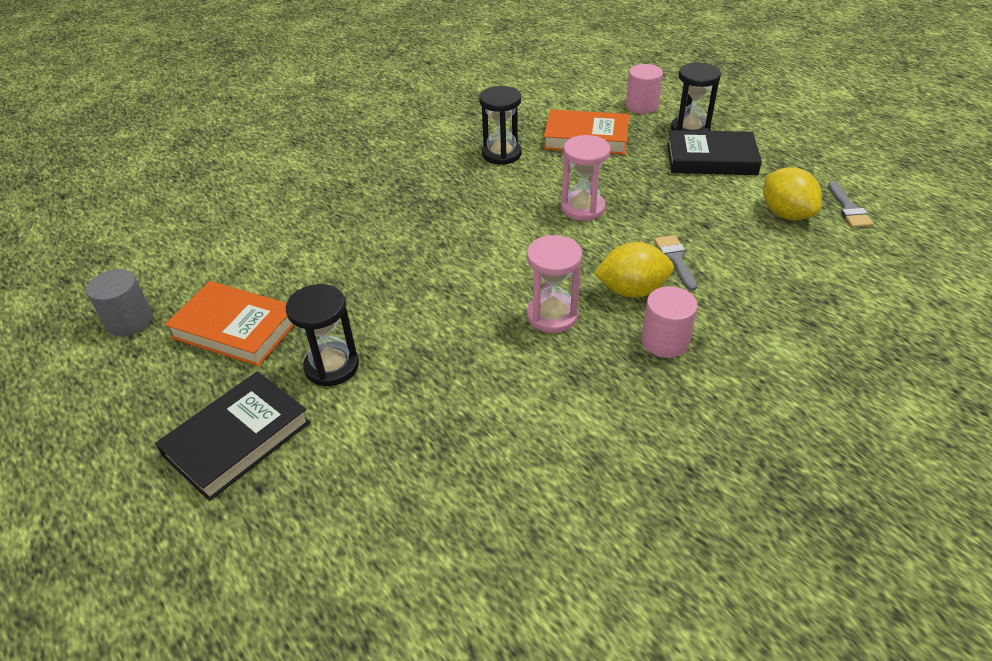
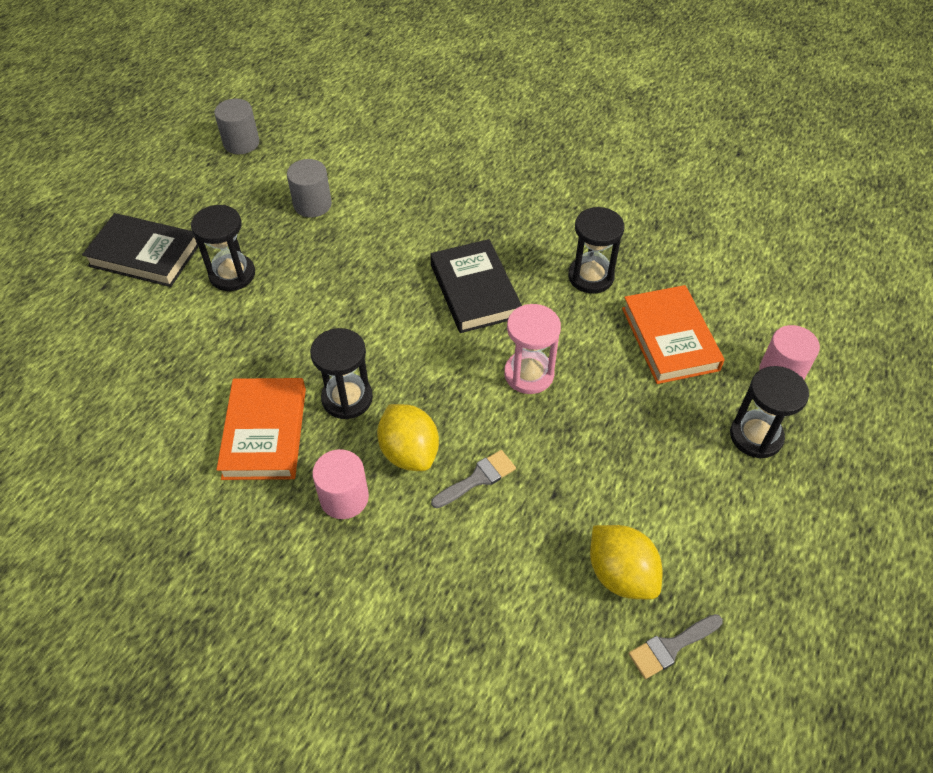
camera: 65 degrees right, 10 degrees up
orange book [165,281,294,366] -> orange book moved to [216,378,306,480]
pink hourglass [527,235,582,333] -> black hourglass [310,328,373,419]
black book [667,130,762,175] -> black book moved to [430,239,522,333]
yellow lemon [763,167,822,220] -> yellow lemon turned 75 degrees counterclockwise [590,525,662,599]
none -> grey cylinder [287,159,332,217]

